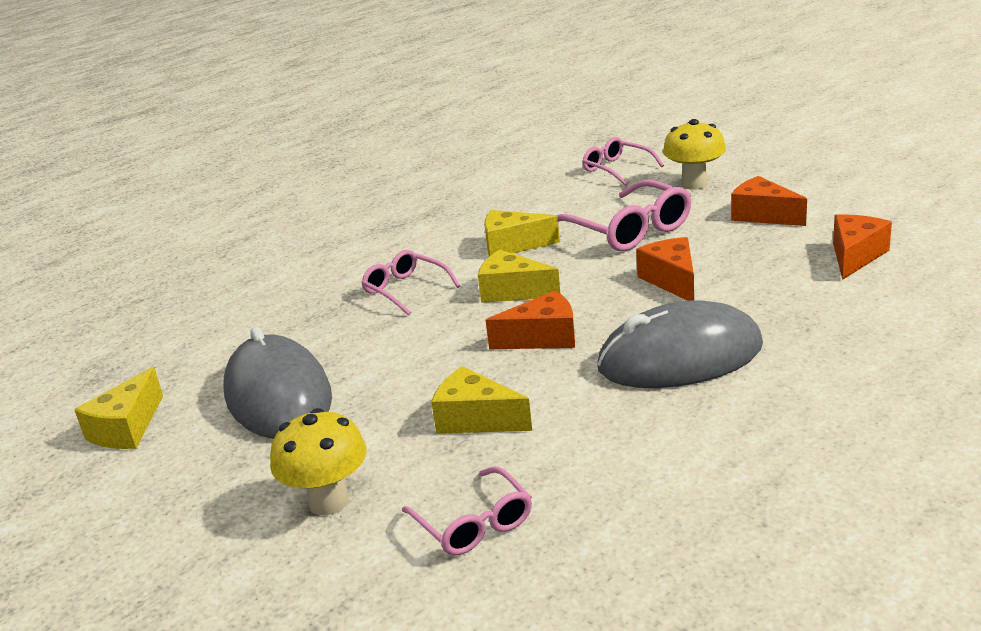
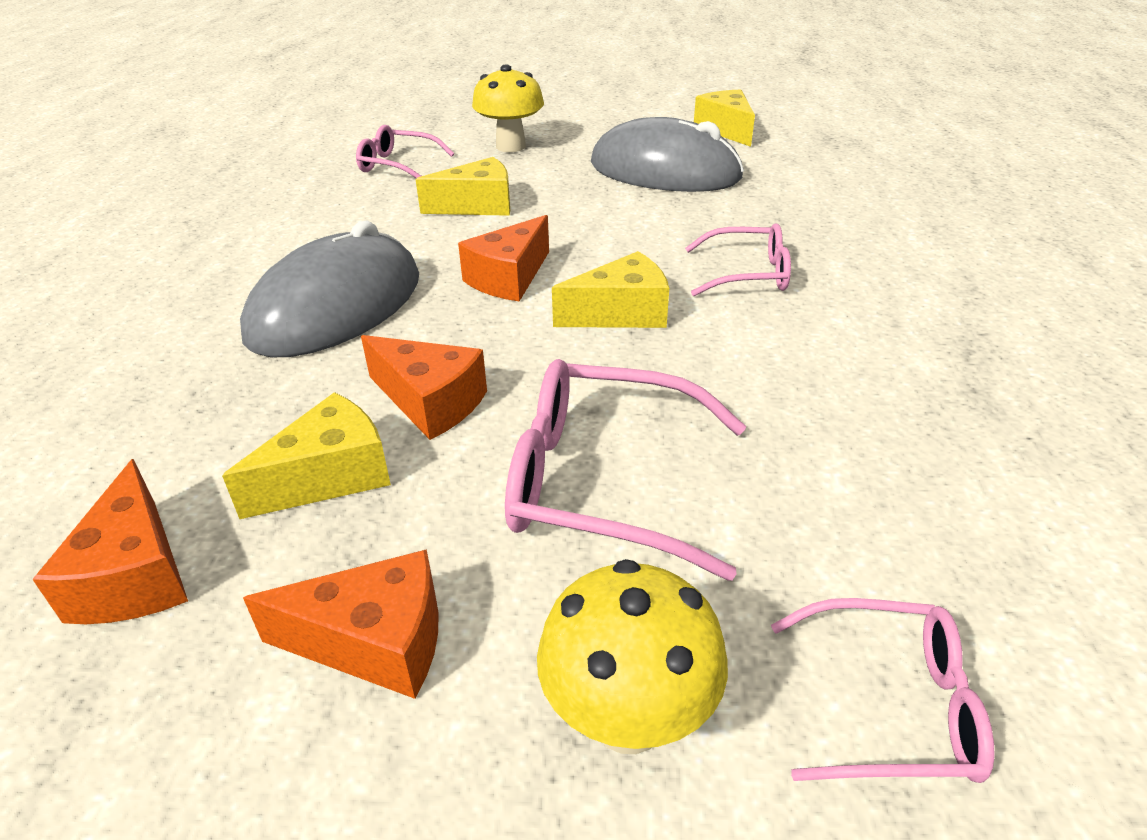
camera: 135 degrees right, 10 degrees up
yellow cheese [484,210,560,257] -> yellow cheese moved to [222,392,391,519]

